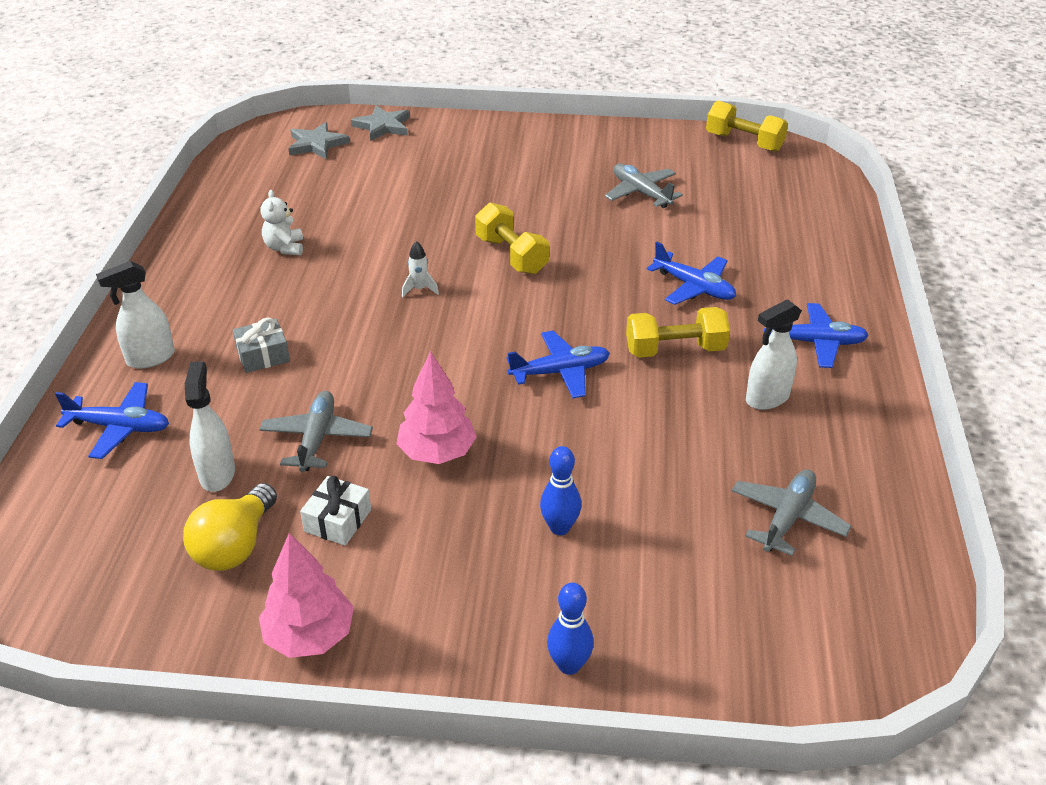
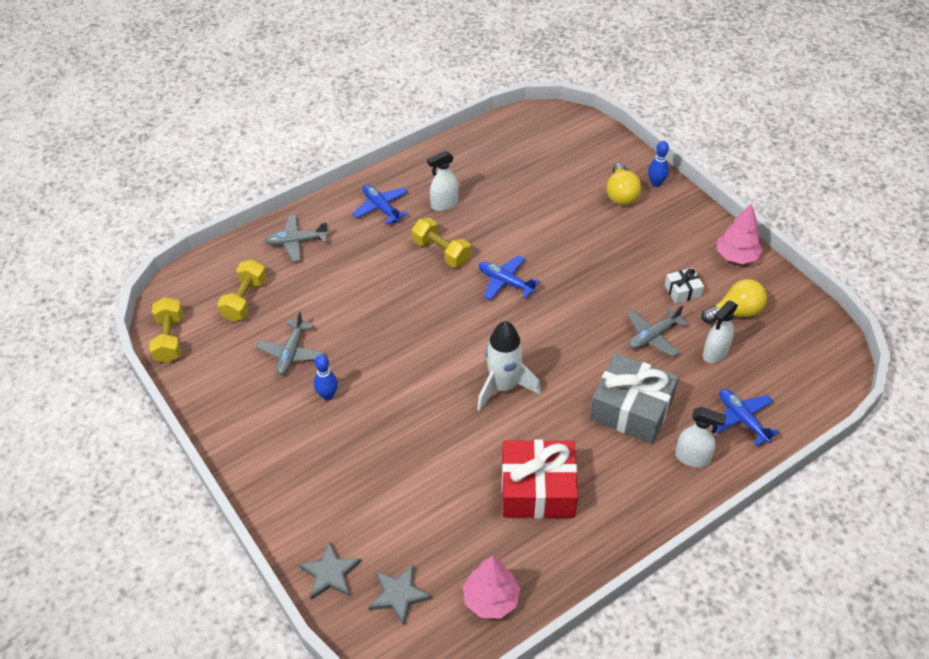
camera: 130 degrees left, 10 degrees up
grey gift [233,317,290,373] -> grey gift [590,353,679,444], size x2.13
white teddy bear [260,190,303,255] -> red gift [502,440,578,519]
pink tree [396,351,477,464] -> pink tree moved to [463,556,520,619]
white rocket [402,241,439,297] -> white rocket [477,321,541,411], size x2.44
yellow dumbbell [475,202,549,274] -> yellow dumbbell moved to [217,259,267,321]
blue bowling pin [540,446,581,535] -> blue bowling pin moved to [314,354,338,400]
blue plane [647,242,736,305] -> none
grey plane [731,469,851,556] -> grey plane moved to [264,215,329,262]
white spray bottle [746,299,802,410] -> white spray bottle turned 135 degrees clockwise [427,151,458,211]
none -> yellow light bulb [606,163,642,205]

